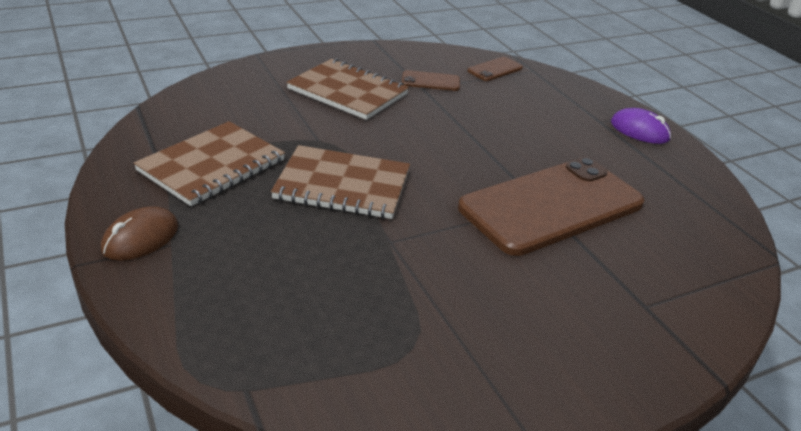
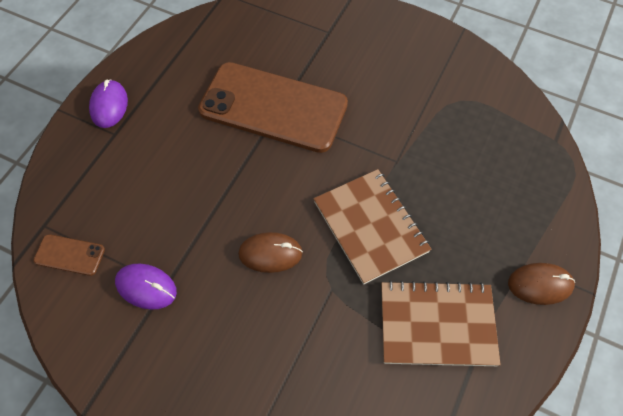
camera: 125 degrees left, 25 degrees up
brown notebook [286,59,409,120] -> none
brown phone [402,70,460,91] -> purple mouse [115,264,177,310]
none -> brown mouse [238,232,303,273]

